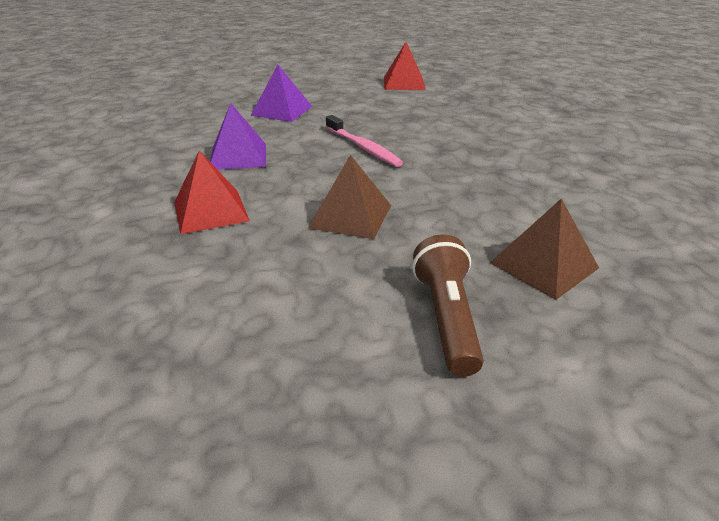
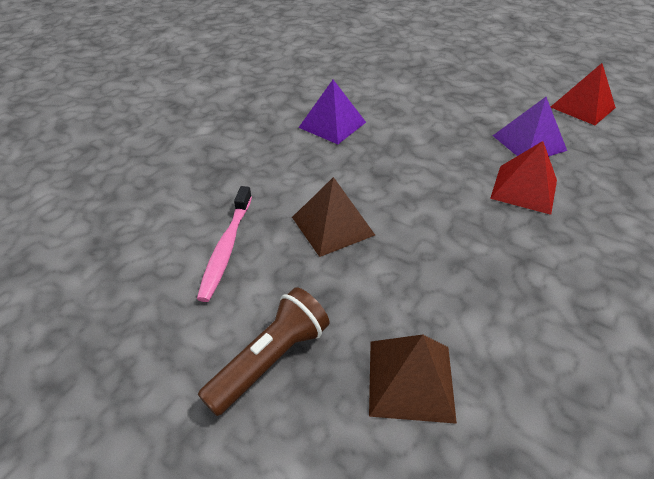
camera: 45 degrees right, 10 degrees up
red pyramid [174,150,250,234] -> red pyramid moved to [490,141,557,215]
purple pyramid [251,65,312,122] -> purple pyramid moved to [493,97,567,156]
pink toothbrush [326,115,403,167] -> pink toothbrush moved to [197,186,252,302]

